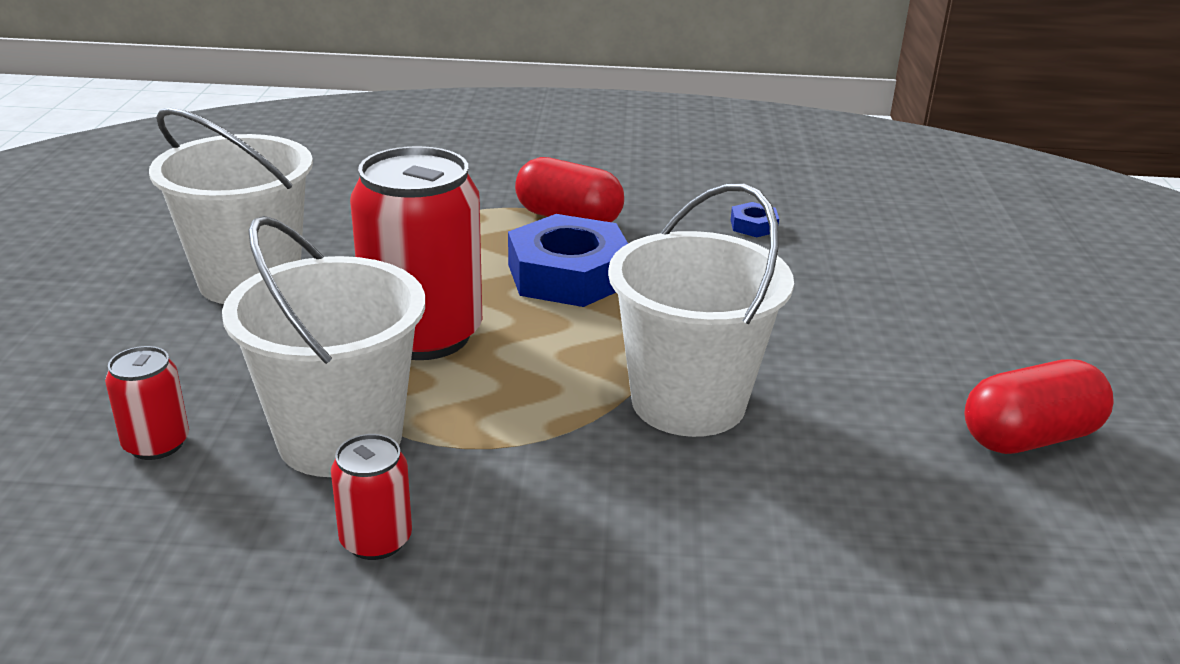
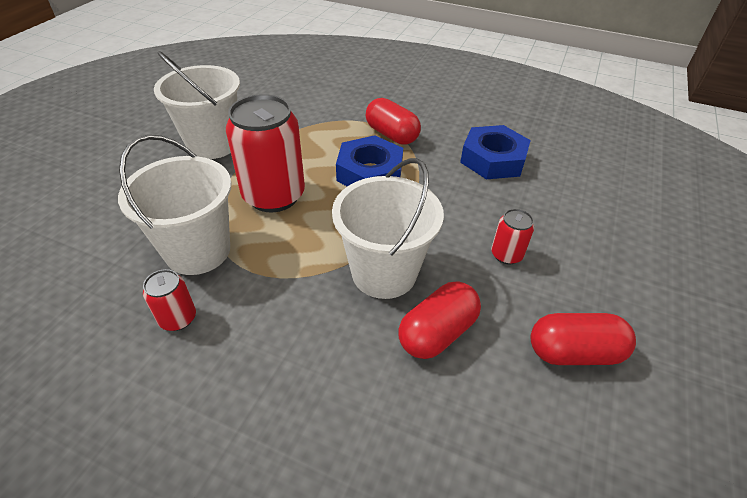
camera: 20 degrees right, 15 degrees up
red can [105,346,189,460] -> red can moved to [491,209,534,265]
blue nut [731,202,779,237] -> blue nut [460,125,531,179], size x2.30
none -> red capsule [399,281,481,359]

